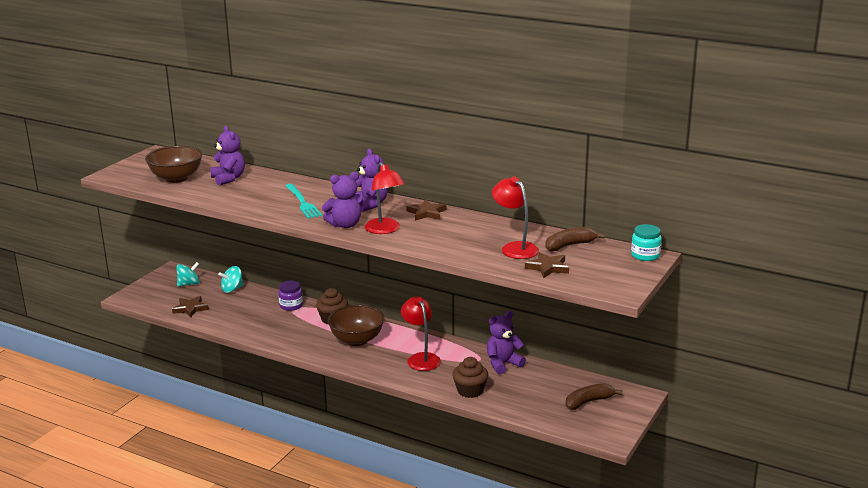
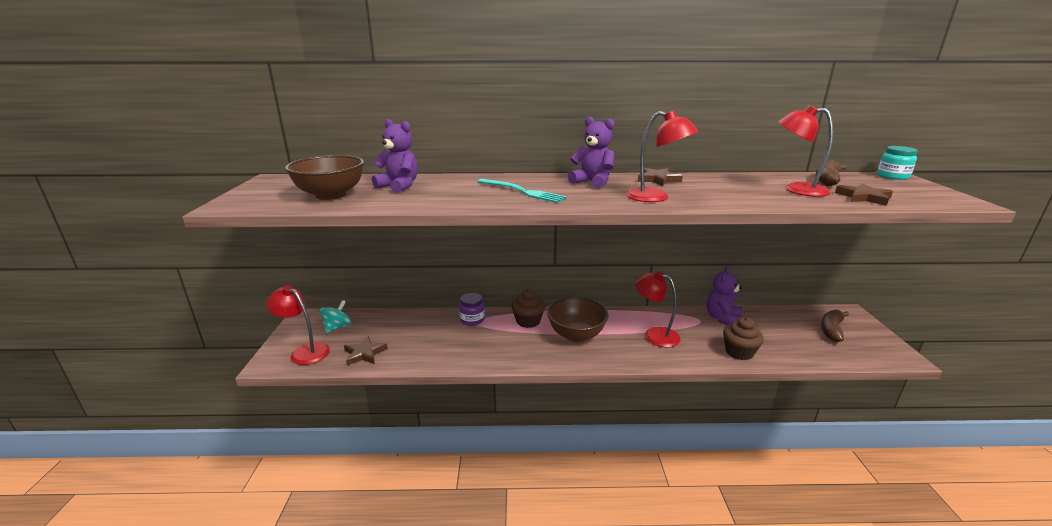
camera: 30 degrees left, 0 degrees up
turquoise spinning top [218,266,244,293] -> none
purple teddy bear [322,172,363,228] -> none
none -> red lamp [266,285,330,365]

